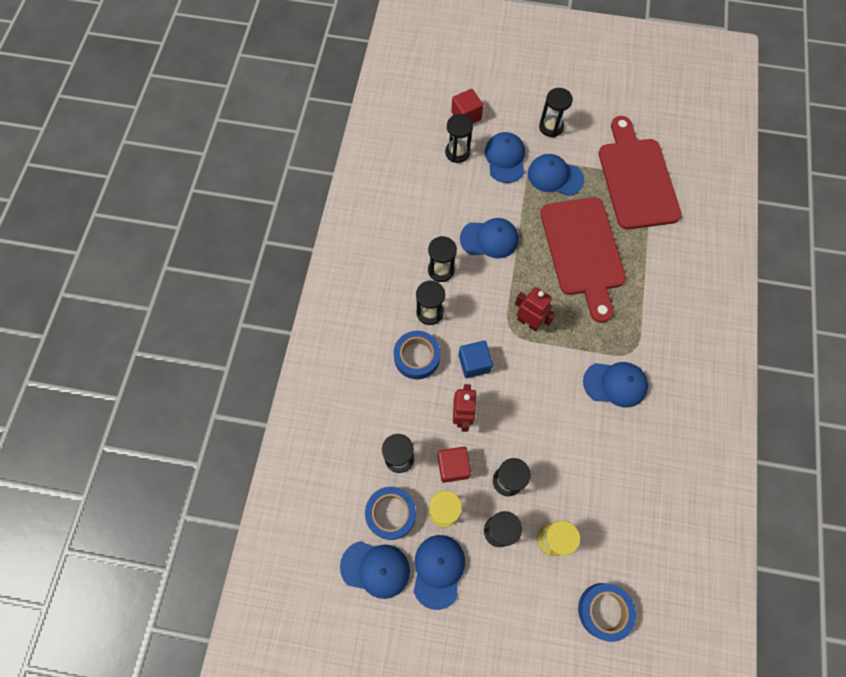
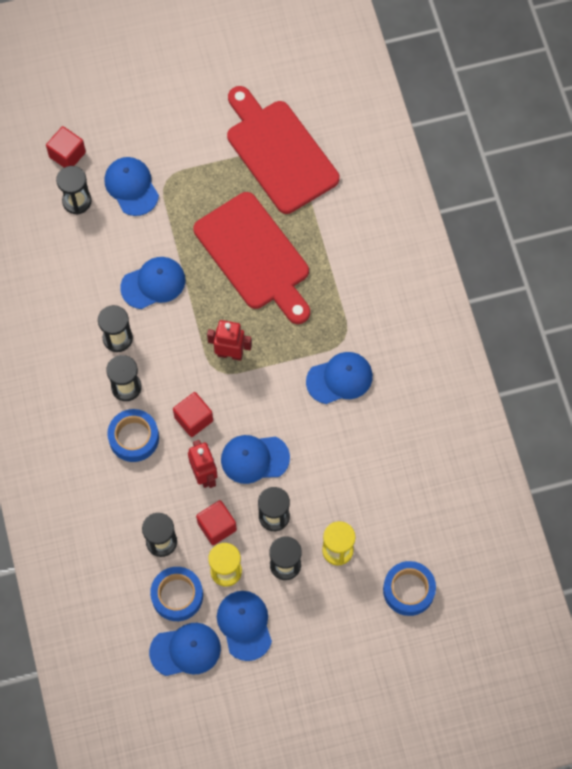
camera: 25 degrees left, 0 degrees up
blue cube [459,341,493,378] -> red cube [173,392,213,437]
blue cap [528,154,584,196] -> blue cap moved to [221,435,290,484]
black hourglass [539,88,573,137] -> none

